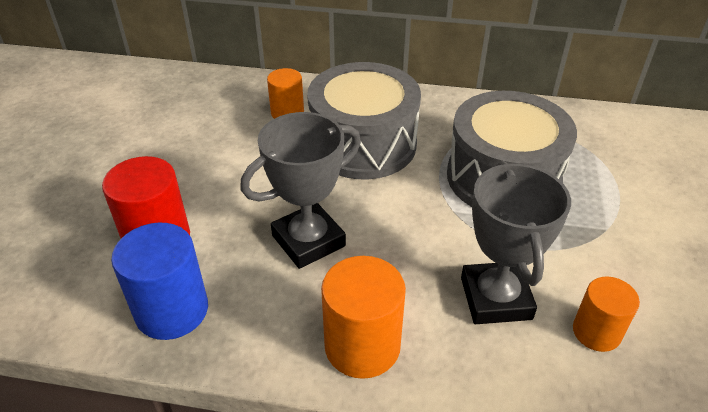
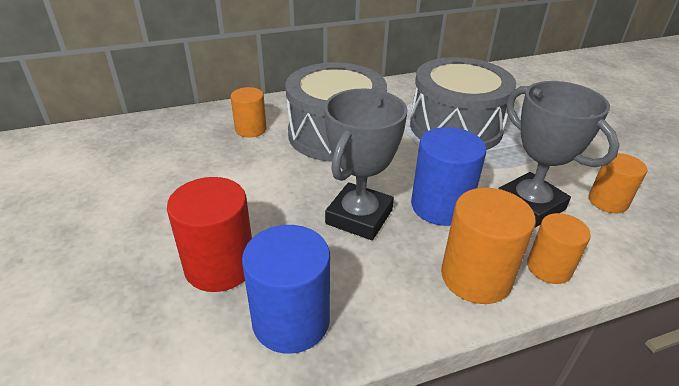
camera: 30 degrees left, 5 degrees down
none -> blue cylinder [411,127,487,226]
none -> orange cylinder [527,213,591,284]

